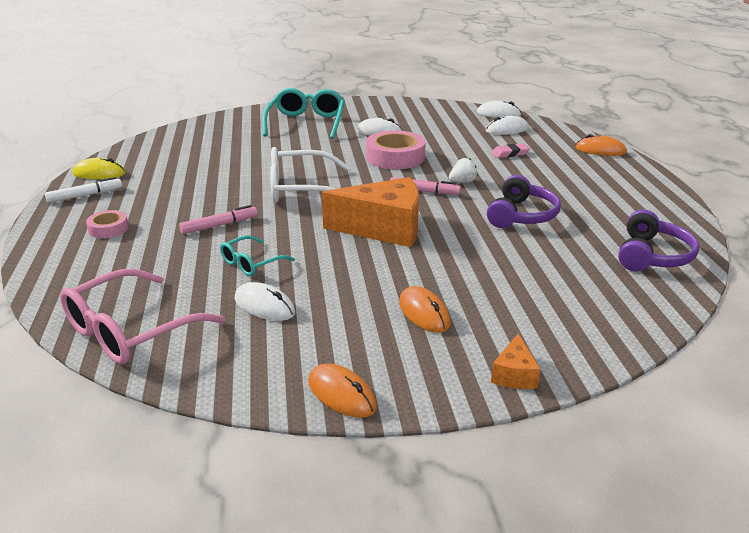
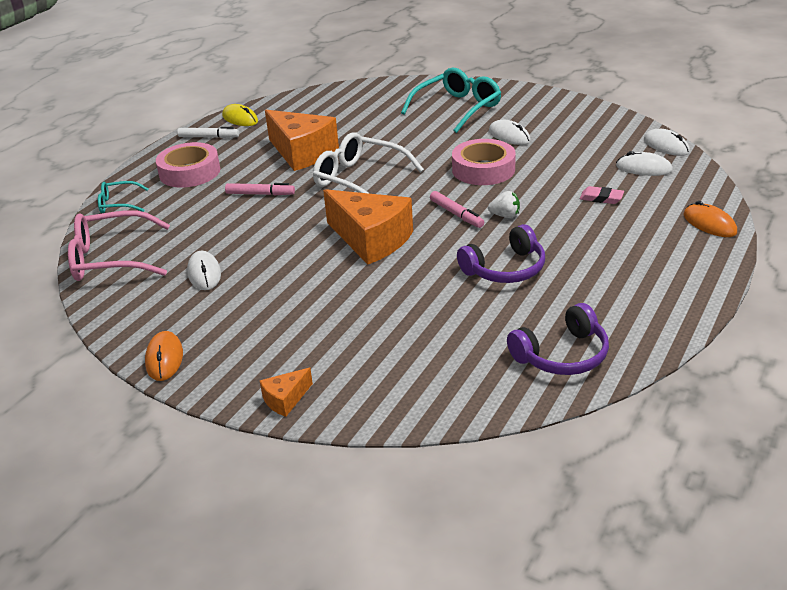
camera: 40 degrees right, 5 degrees up
pink tape [86,210,129,238] -> pink tape [156,142,220,187], size x1.86
turquoise glasses [220,235,295,276] -> turquoise glasses moved to [98,181,148,213]
orange mouse [399,286,450,333] -> none
none -> orange cheese [265,110,339,171]

